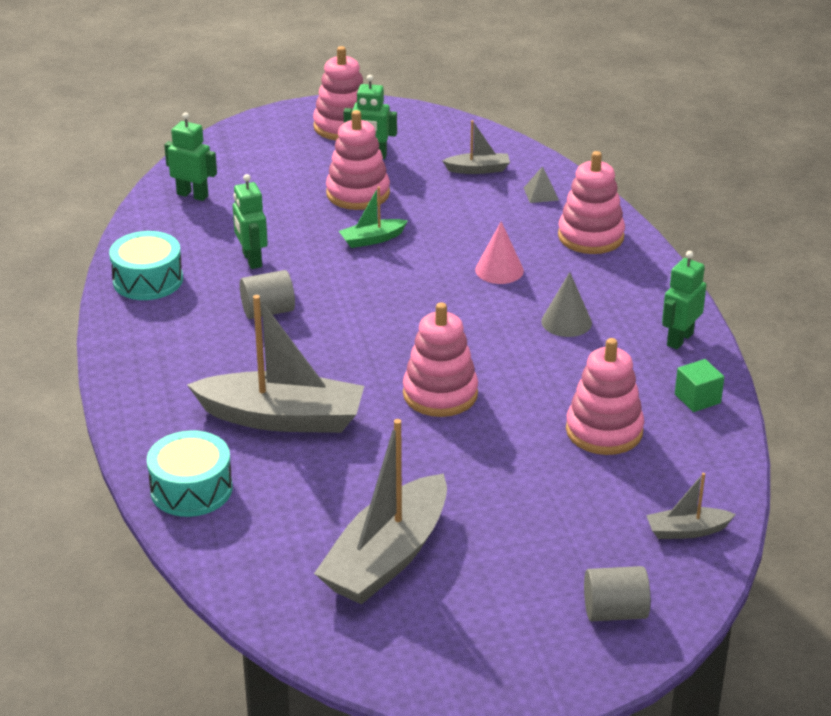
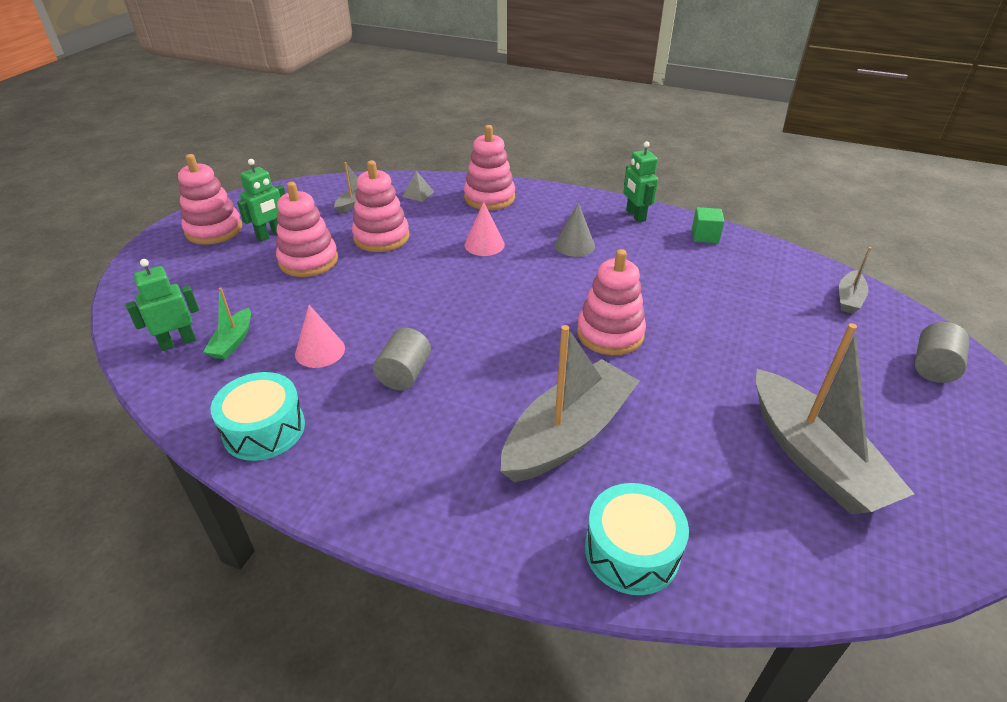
camera: 55 degrees left, 5 degrees up
green robot [233,174,268,269] -> pink cone [295,305,345,368]
green boat [339,186,408,248] -> green boat moved to [203,287,251,360]
pink stacking toy [566,338,644,455] -> pink stacking toy moved to [352,160,410,252]

